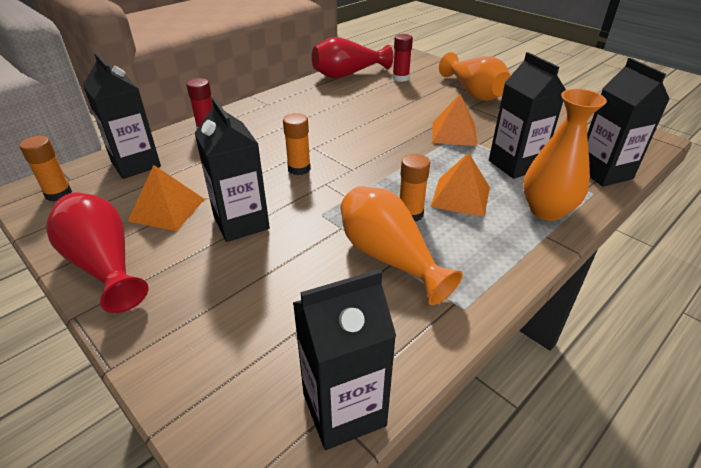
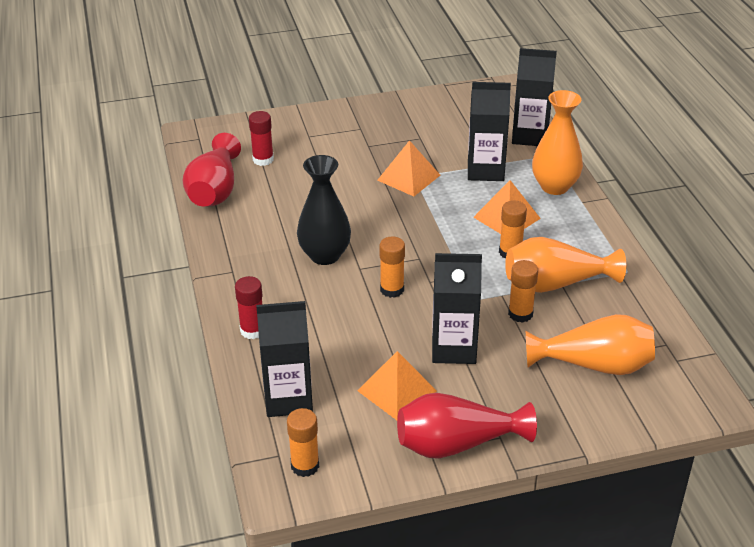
camera: 60 degrees left, 0 degrees up
black carton [293,269,396,450] -> none
orange vase [439,52,511,101] -> orange vase moved to [526,314,655,375]
none -> black vase [297,155,351,265]
none -> orange glue stick [508,260,538,323]

